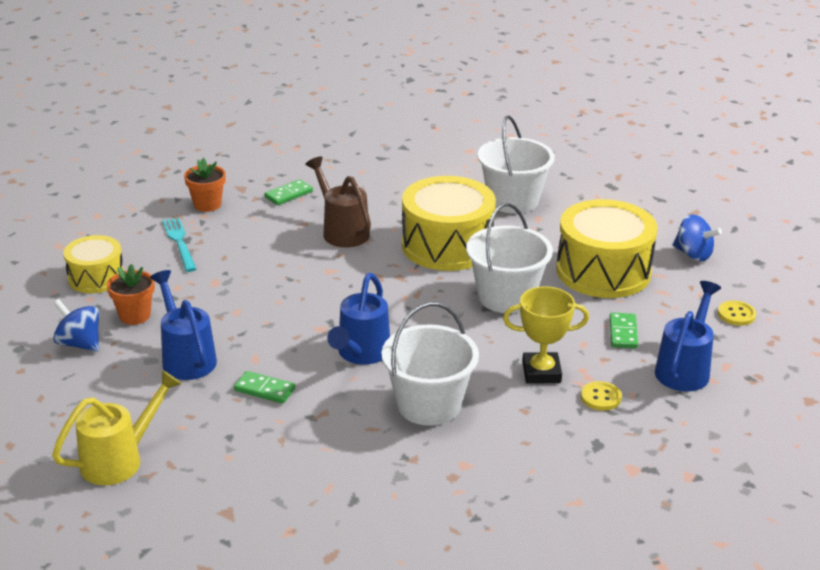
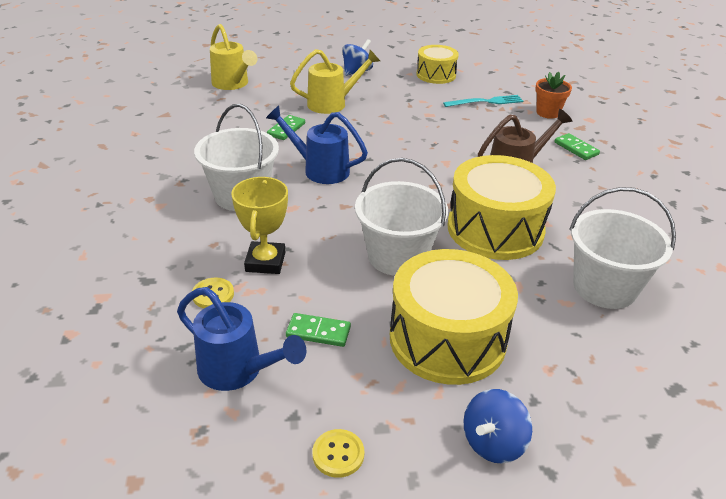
camera: 95 degrees right, 5 degrees up
orange flower pot [107,264,155,325] -> none
blue watering can [150,270,217,380] -> yellow watering can [290,49,380,114]

